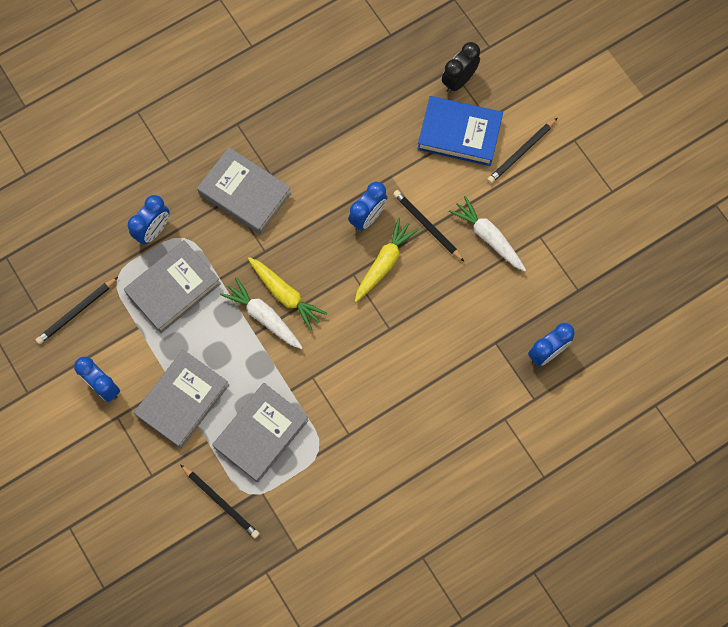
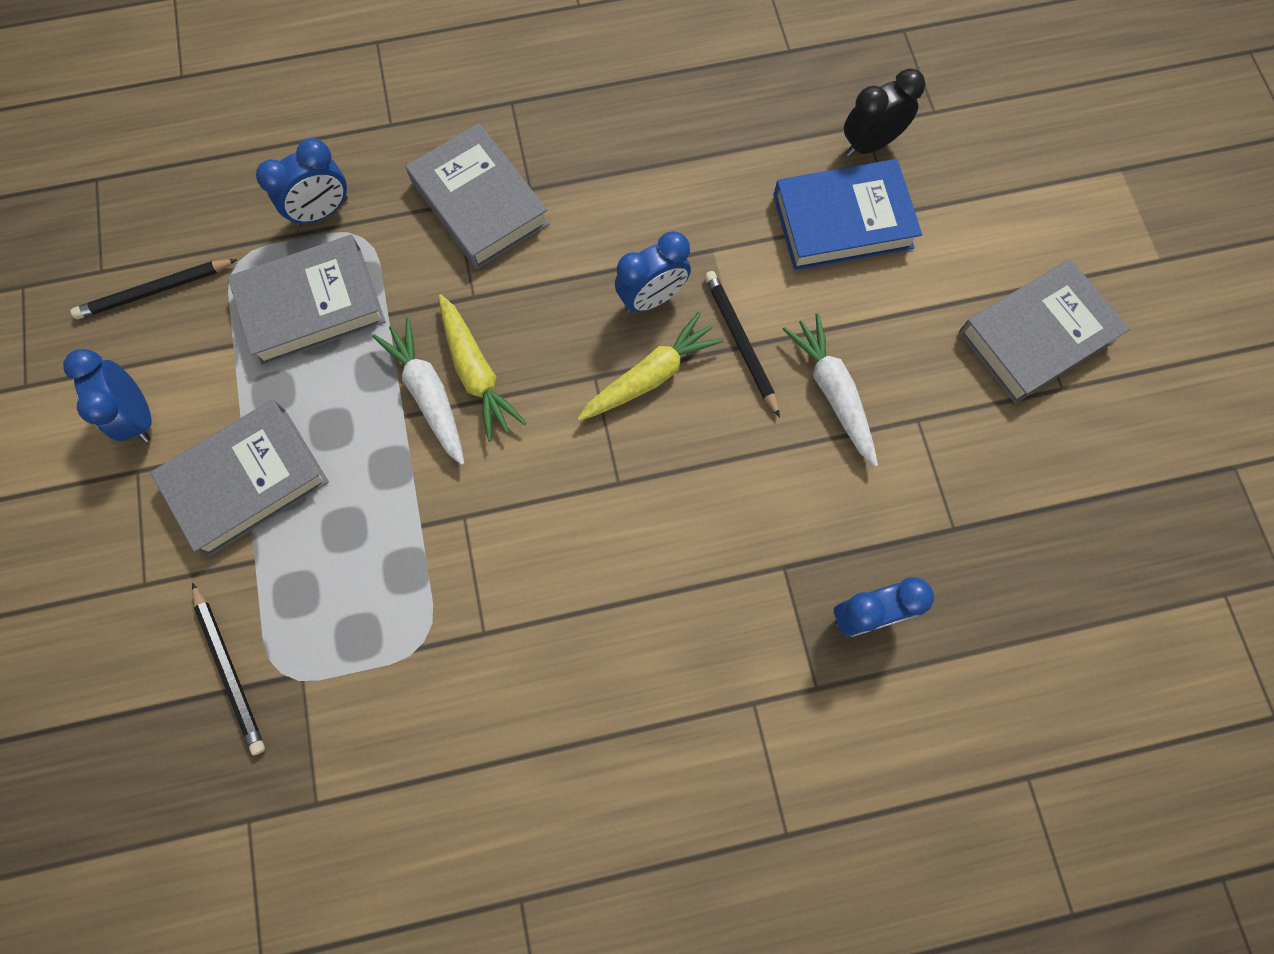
camera: 20 degrees right, 0 degrees up
grey book [212,383,309,483] -> grey book moved to [959,259,1130,403]
blue book [417,96,503,166] -> blue book turned 45 degrees counterclockwise [773,159,922,270]
black pencil [487,118,557,184] -> none

